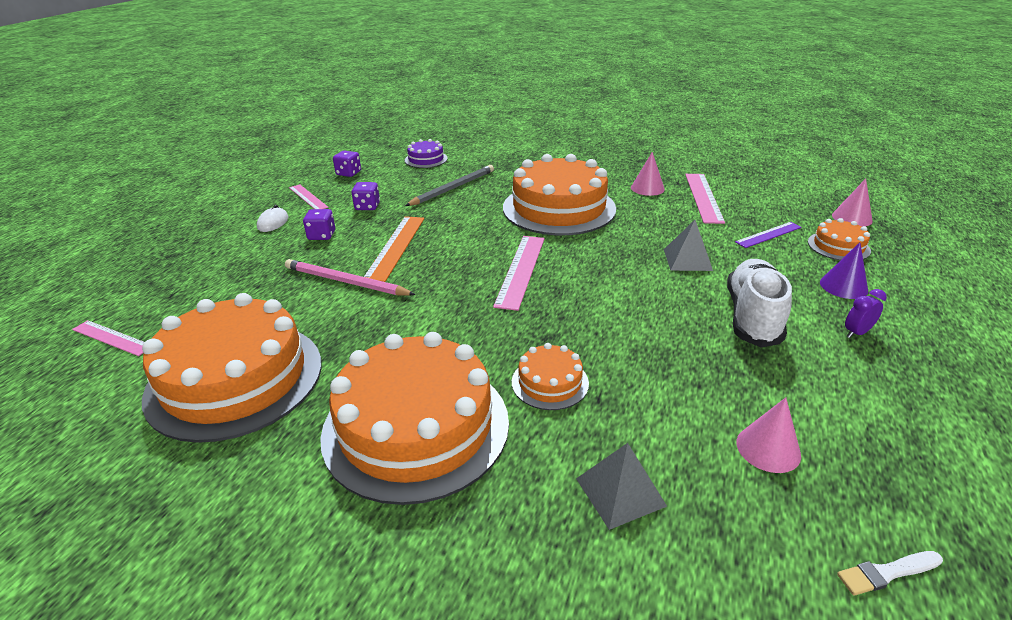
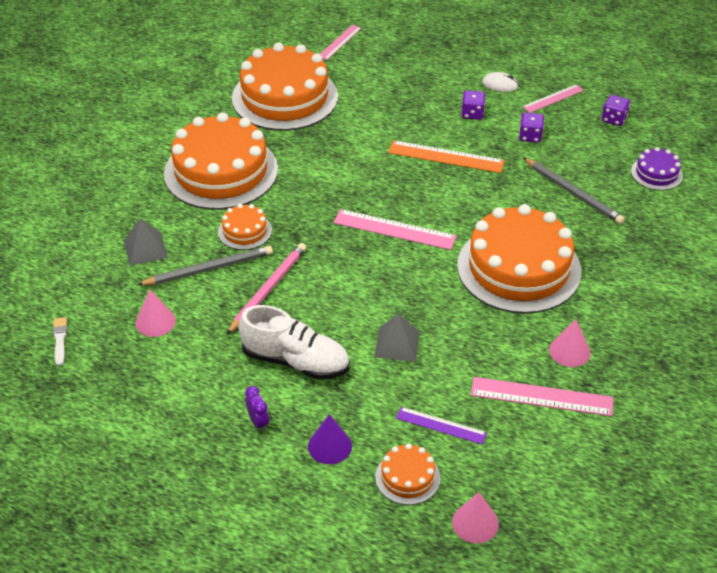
camera: 95 degrees right, 10 degrees up
pink pencil [285,259,416,296] -> pink pencil moved to [227,243,306,334]
purple ruler [735,222,802,248] -> purple ruler turned 45 degrees counterclockwise [396,407,487,444]
none -> grey pencil [137,246,273,285]

